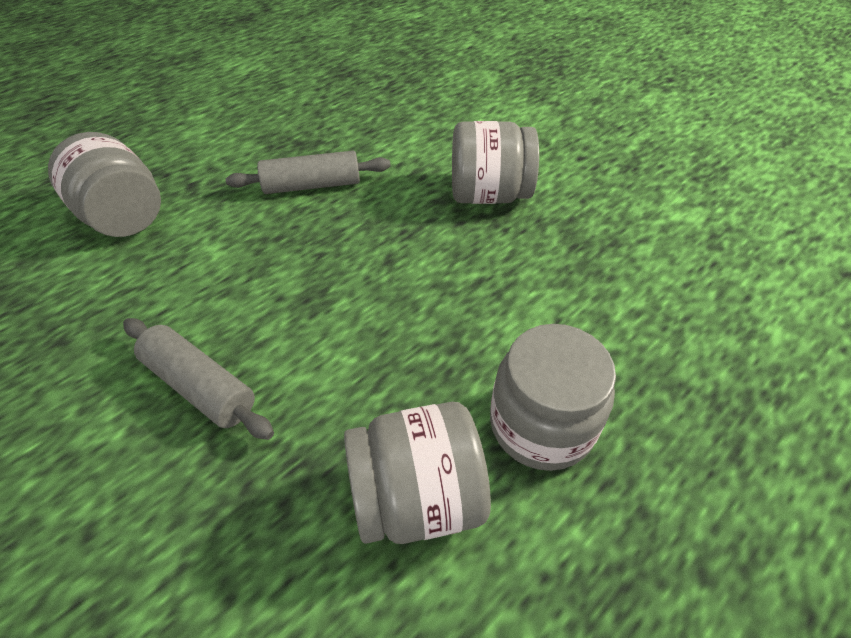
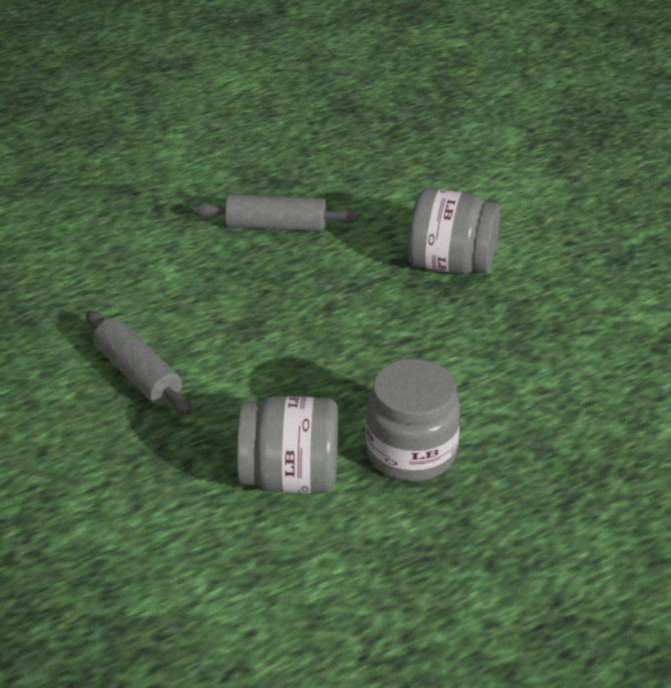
camera: 15 degrees right, 10 degrees down
grey jar [48,132,161,237] -> none

